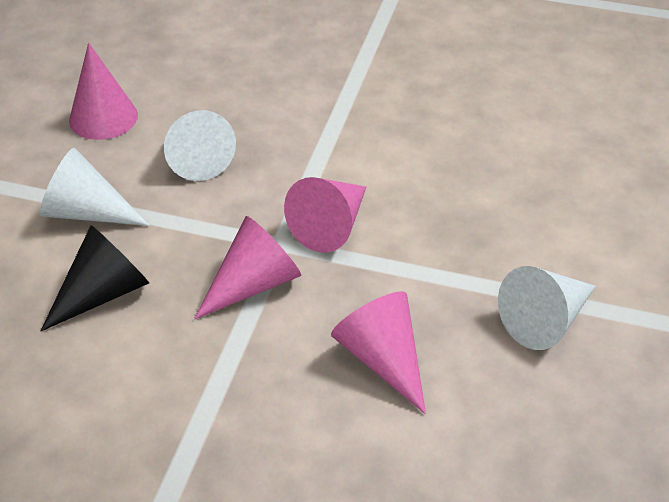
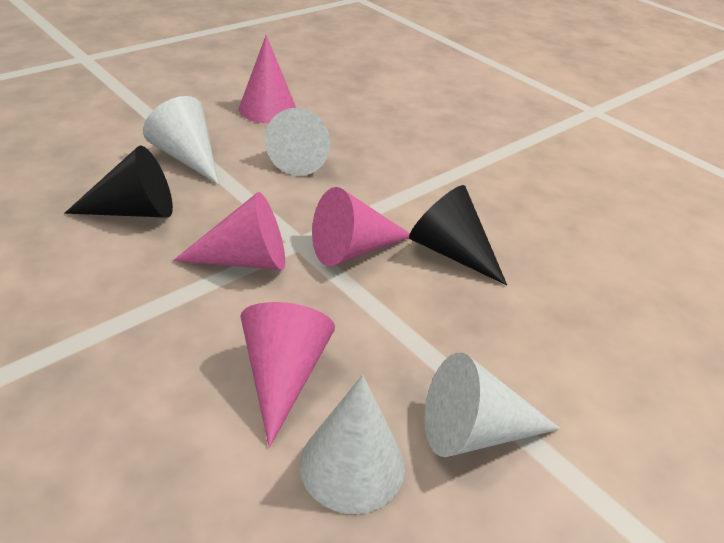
camera: 30 degrees right, 5 degrees down
none -> white cone [300,375,405,514]
none -> black cone [409,185,507,285]

